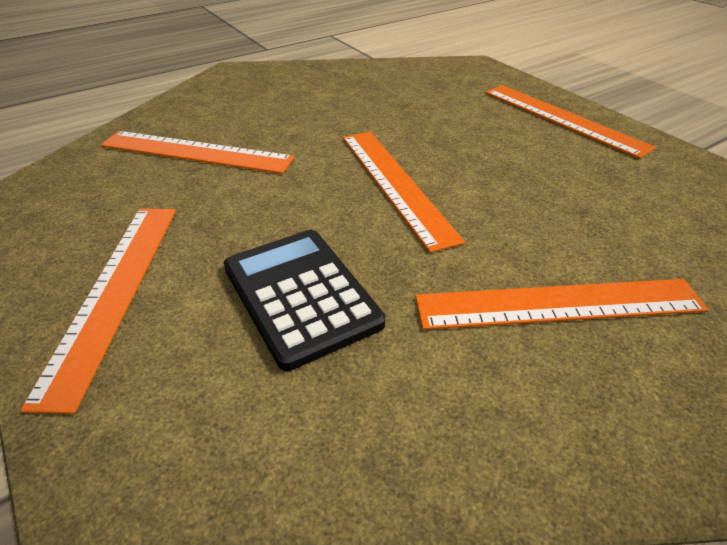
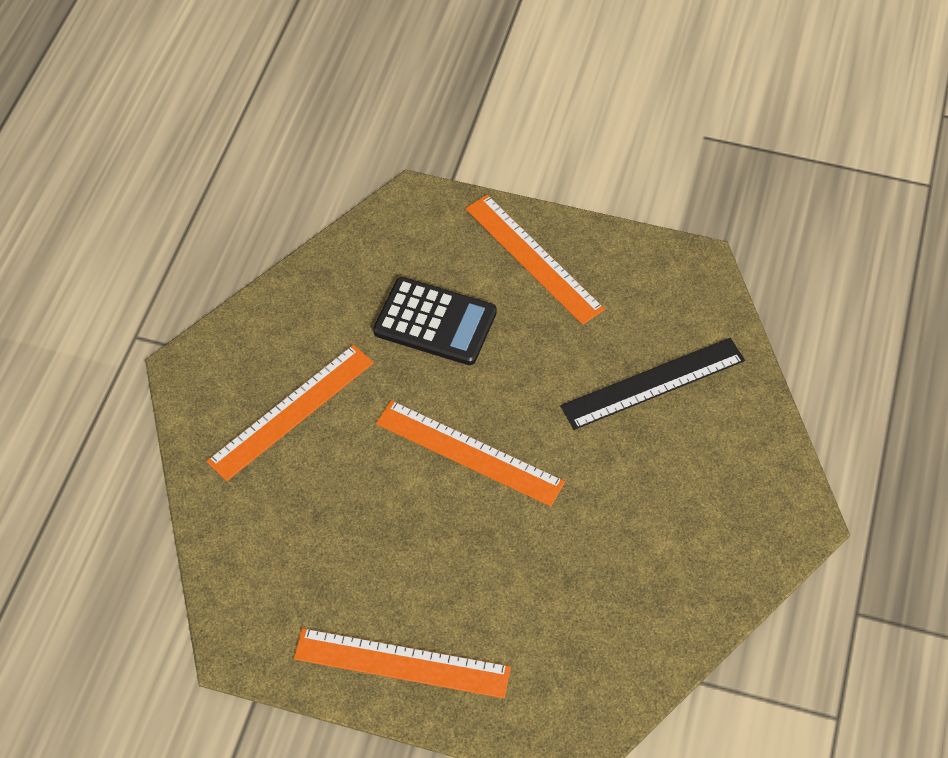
camera: 140 degrees right, 15 degrees up
orange ruler [101,131,294,174] -> black ruler [560,338,745,430]

